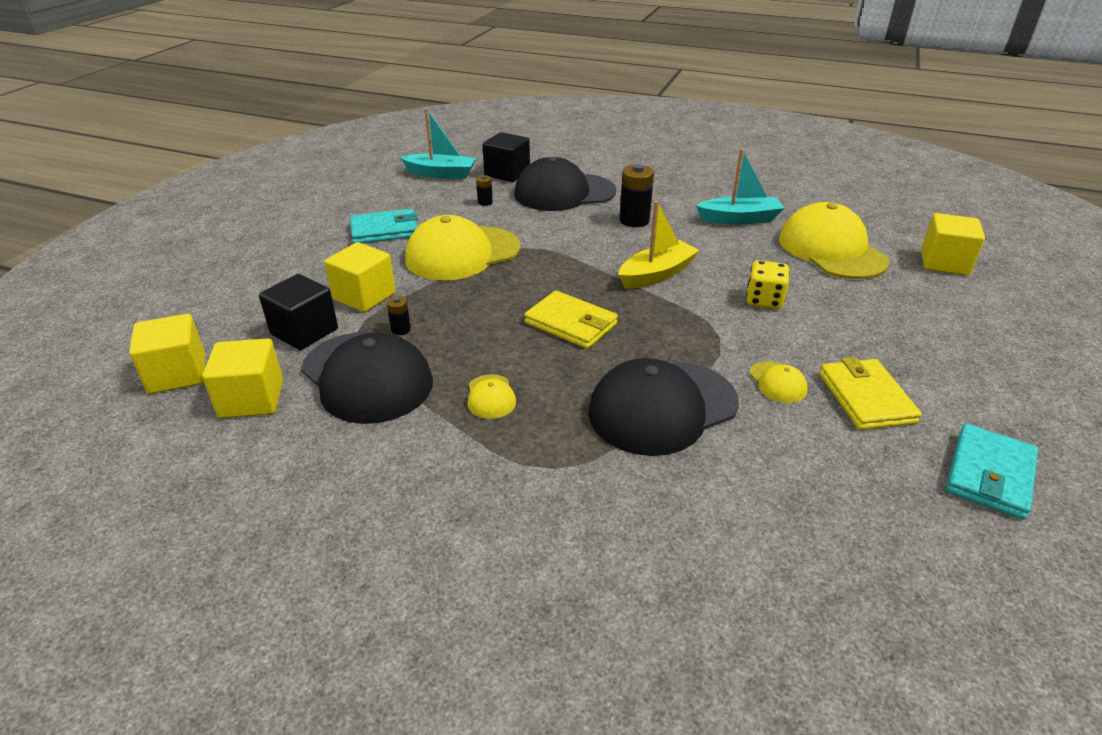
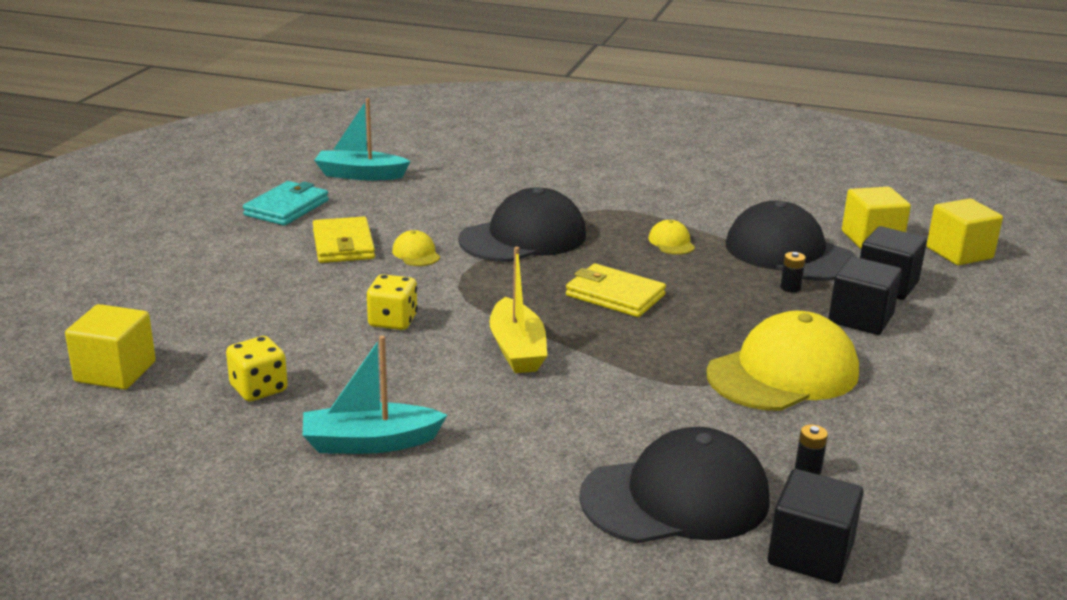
camera: 175 degrees right, 10 degrees down
yellow cube [324,242,396,312] -> black cube [828,256,902,335]
turquoise wallet [350,209,418,243] -> none
turquoise boat [400,108,476,179] -> turquoise boat moved to [314,98,411,180]
black battery [619,164,654,227] -> none
yellow boat [619,201,700,288] -> yellow boat turned 60 degrees counterclockwise [489,247,547,373]
yellow cap [779,202,890,279] -> yellow dice [226,336,288,401]

